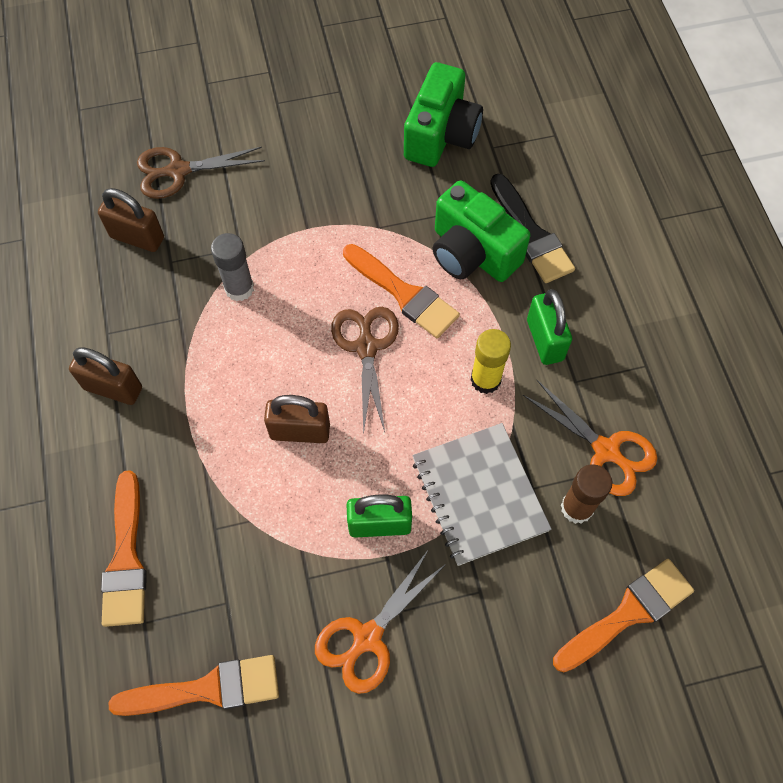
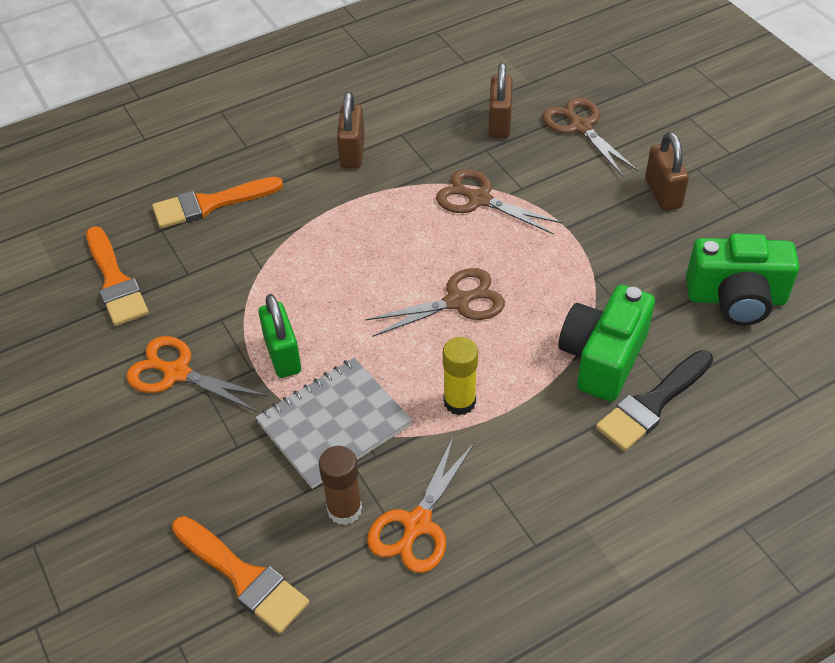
camera: 75 degrees right, 15 degrees down
grey glue stick [211,233,254,301] -> brown scissors [436,169,563,235]
brown padlock [264,395,330,443] -> brown padlock moved to [645,132,689,211]
orange brush [343,244,460,338] -> none
green padlock [527,289,572,365] -> none

